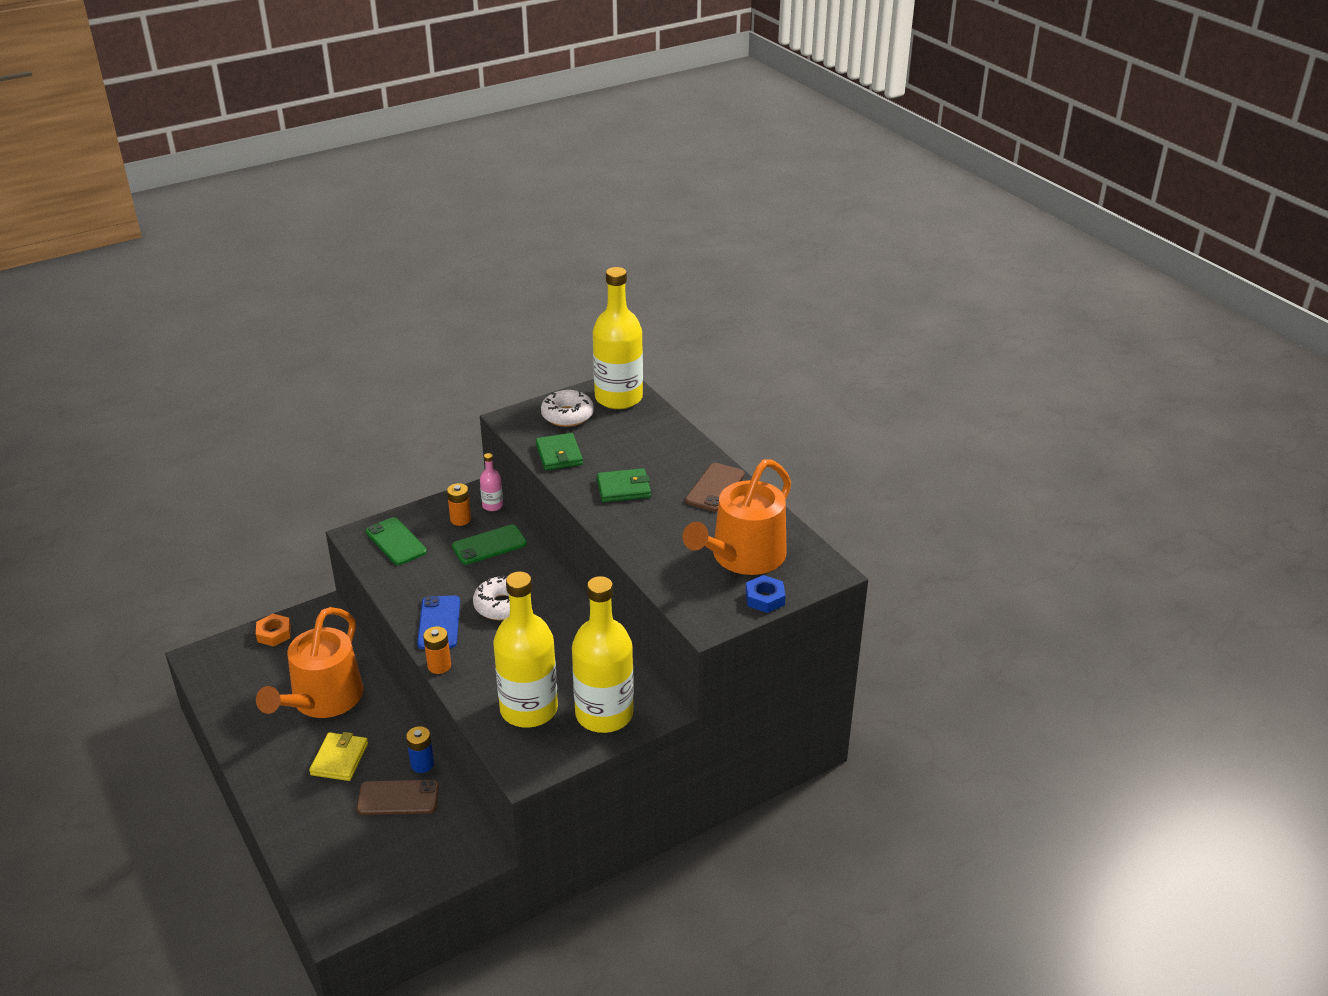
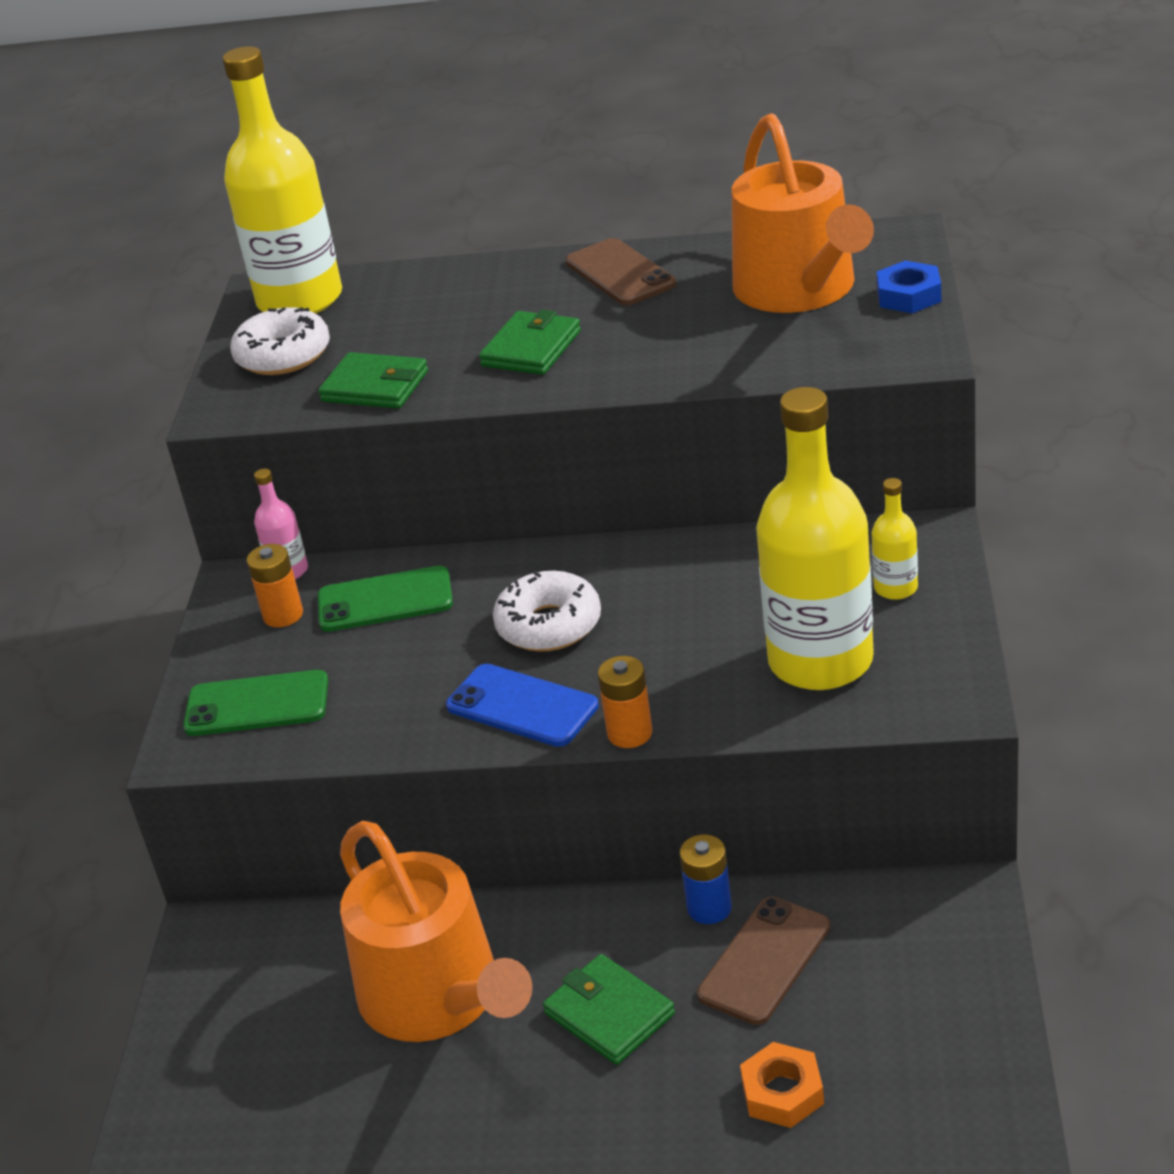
camera: 50 degrees left, 0 degrees up
orange nut [256,614,291,647] -> orange nut moved to [740,1042,824,1128]
yellow wallet [309,732,368,781] -> green wallet [543,954,675,1065]
green phone [452,524,527,565] -> green phone turned 75 degrees clockwise [318,566,453,632]
yellow bottle [572,576,634,733] -> yellow bottle [872,478,918,600], size x0.43

